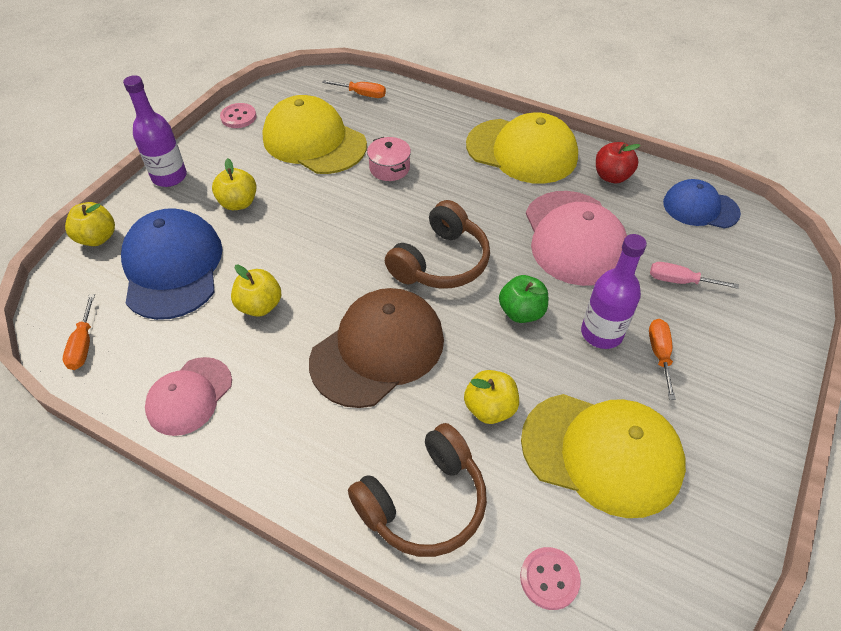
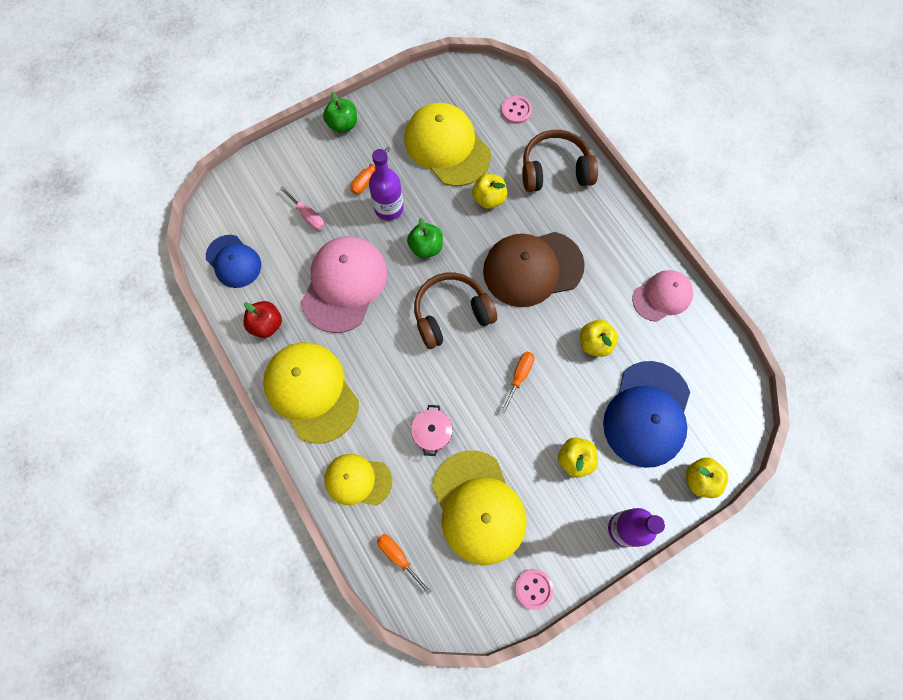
camera: 150 degrees left, 20 degrees up
orange screwdriver [63,294,95,370] -> orange screwdriver moved to [501,352,535,414]
none -> green apple [323,92,357,133]
none -> yellow cap [324,454,392,506]

